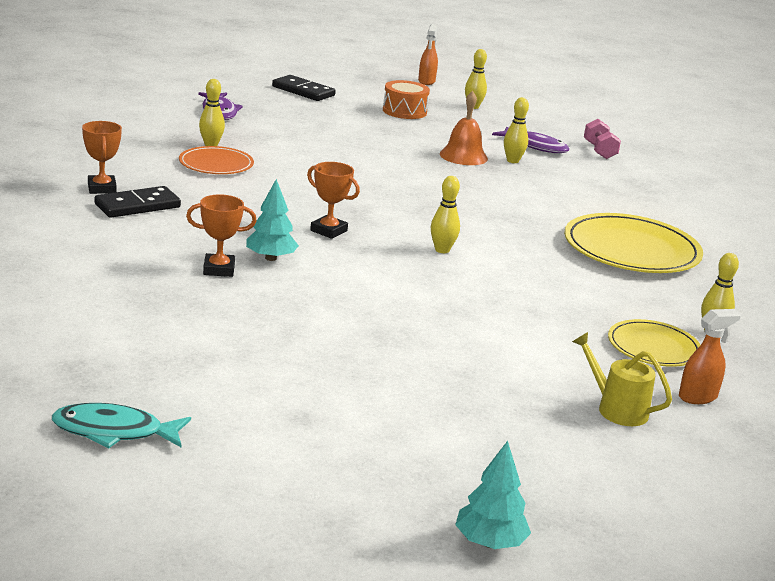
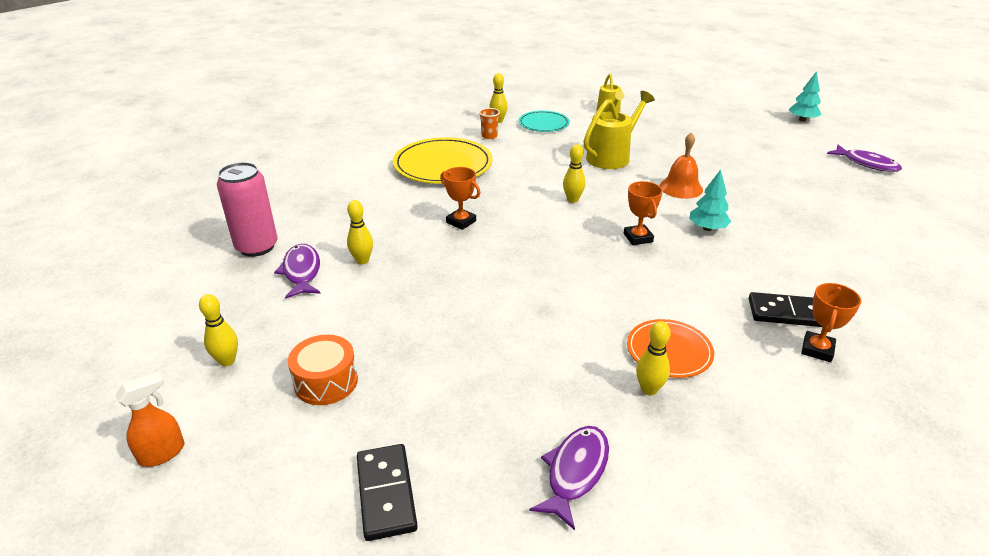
camera: 135 degrees left, 10 degrees up
turquoise fish [52,403,191,448] -> purple fish [827,145,902,172]
orange trophy [186,194,257,277] -> orange trophy moved to [440,167,480,230]
orange bell [440,91,488,165] -> orange bell moved to [660,132,703,199]
turquoise tree [455,441,531,549] -> turquoise tree moved to [789,71,821,121]
pink dumbbell [584,119,621,159] -> pink can [217,162,278,257]
yellow plate [608,319,700,367] -> turquoise plate [518,111,570,132]
orange spray bottle [679,309,741,404] -> none
none -> orange cup [479,108,500,139]
none -> yellow watering can [584,91,655,169]

